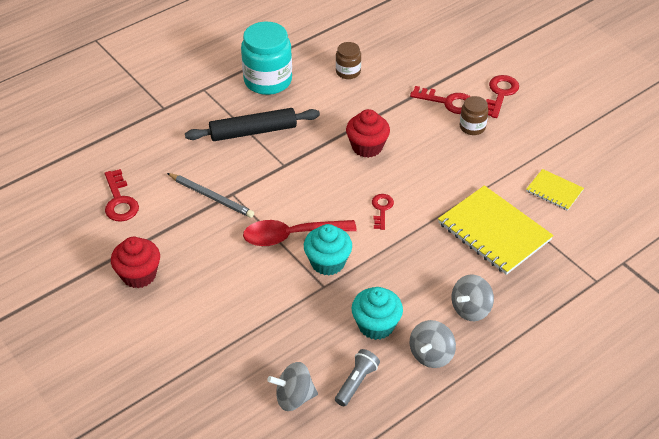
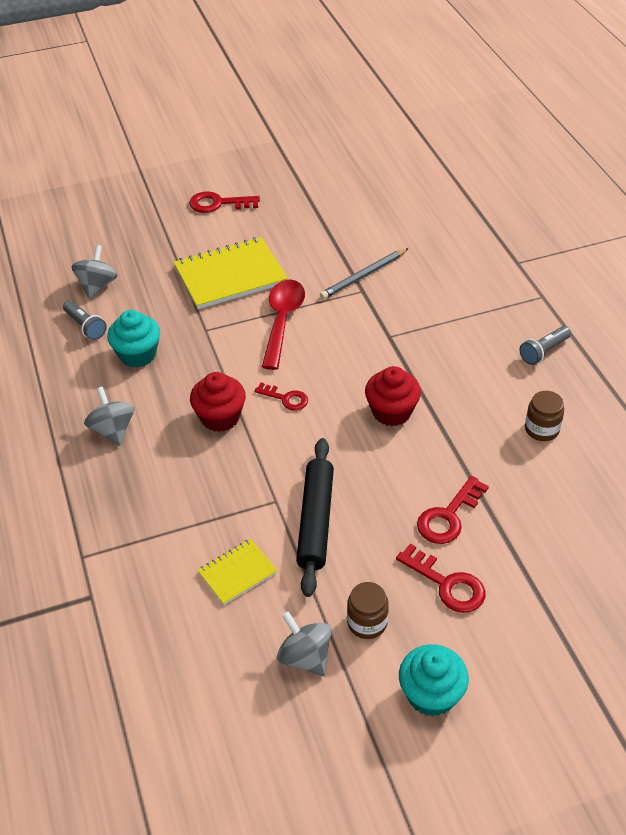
camera: 110 degrees right, 0 degrees up
red key [105,169,139,222] -> red key moved to [189,191,260,213]
red cupcake [111,237,160,288] -> red cupcake moved to [190,372,246,432]
black rolling pin [185,108,320,141] -> black rolling pin moved to [296,438,334,597]
turquoise jar [241,22,292,95] -> grey flashlight [520,326,571,365]
turquoise cupcake [304,224,352,276] -> turquoise cupcake moved to [399,644,469,717]
grey spinning top [410,320,456,368] -> grey spinning top moved to [277,611,331,676]
yellow notebook [438,185,554,275] -> yellow notebook moved to [174,237,288,309]
brown jar [460,96,489,135] -> brown jar moved to [347,582,389,639]

